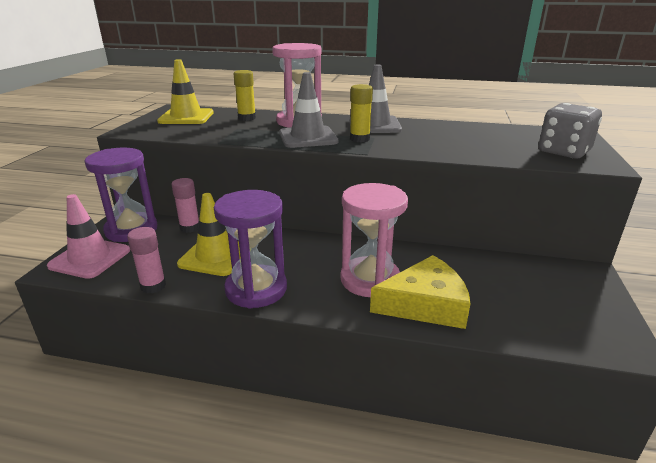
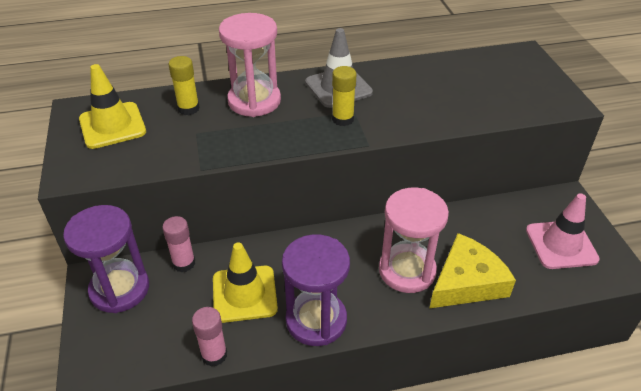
camera: 25 degrees left, 15 degrees up
pink traffic cone [47,194,130,279] -> pink traffic cone moved to [526,193,600,269]
grey traffic cone [279,72,338,148] -> none
grey dice [538,103,602,159] -> none

